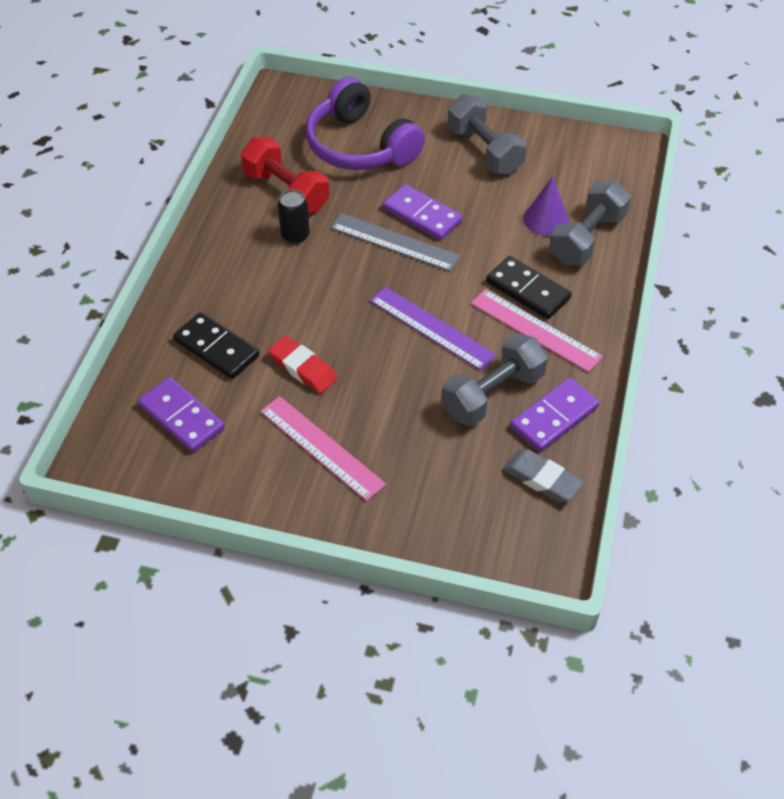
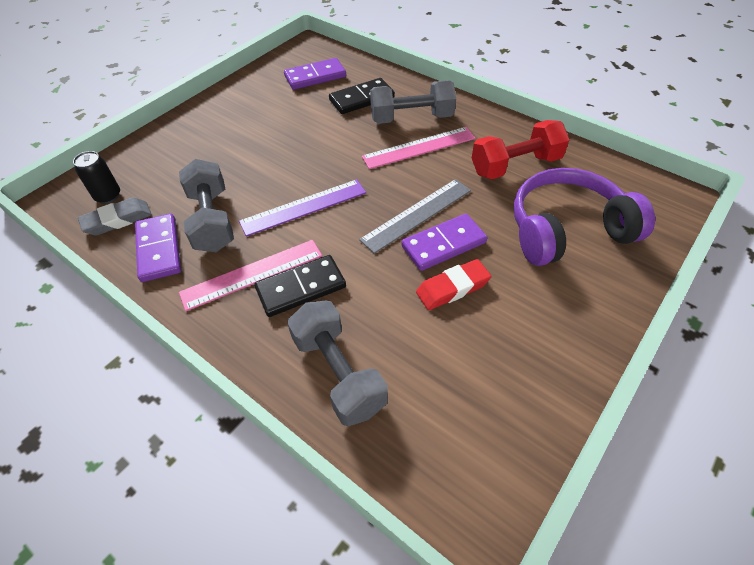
camera: 115 degrees right, 0 degrees up
pink ruler [260,396,386,501] -> pink ruler moved to [362,127,476,169]
red eraser [268,336,338,394] -> red eraser moved to [416,259,491,310]
black can [278,190,310,244] -> black can moved to [73,151,120,204]
grey dumbbell [448,94,527,175] -> grey dumbbell moved to [370,80,456,124]
purple cone [524,176,569,236] -> none

